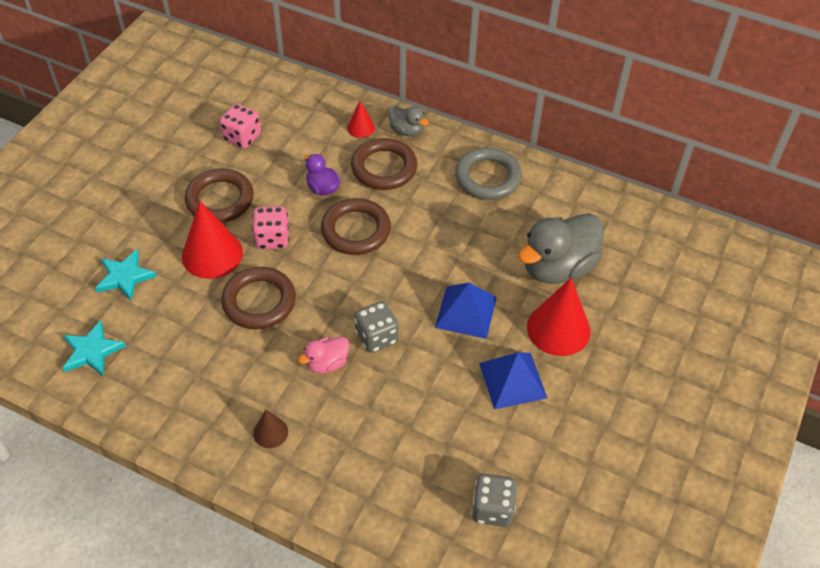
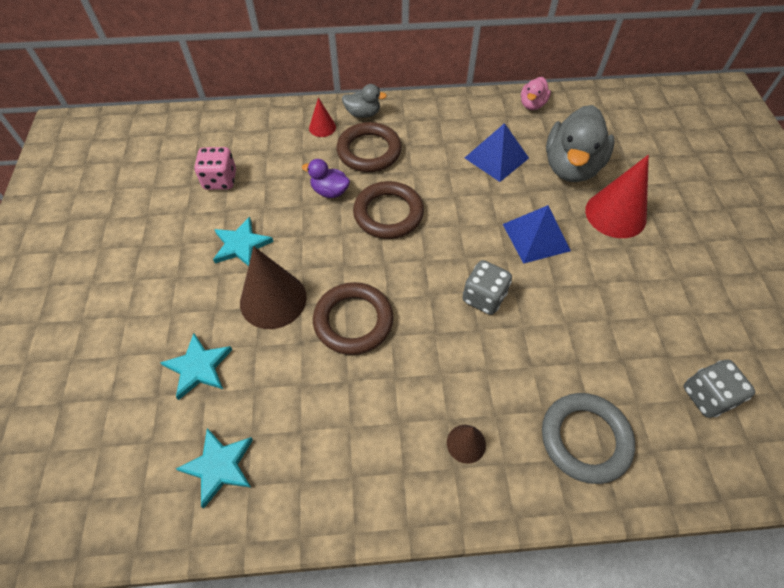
camera: 30 degrees left, 5 degrees up
red cone [182,201,243,279] -> brown cone [240,247,307,329]
brown ring [185,169,254,223] -> turquoise star [213,217,274,266]
pink dice [252,206,289,249] -> none
pink duck [298,337,350,373] -> pink duck moved to [521,77,551,110]
grey ring [455,147,522,200] -> grey ring moved to [542,393,635,484]
blue pyramid [479,352,547,409] -> blue pyramid moved to [465,123,529,182]

